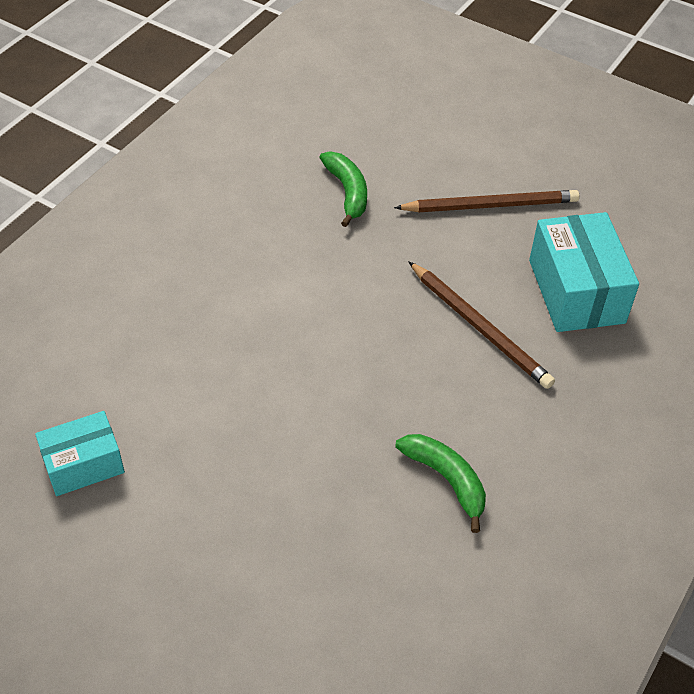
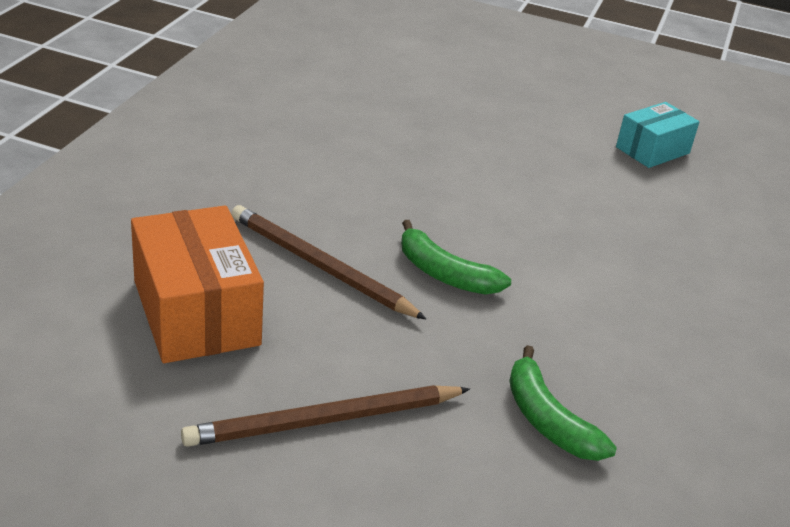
camera: 165 degrees right, 15 degrees down
green banana [395,434,486,533] -> green banana moved to [401,220,511,294]
turquoise box [529,212,639,332] -> orange box [131,206,264,363]

